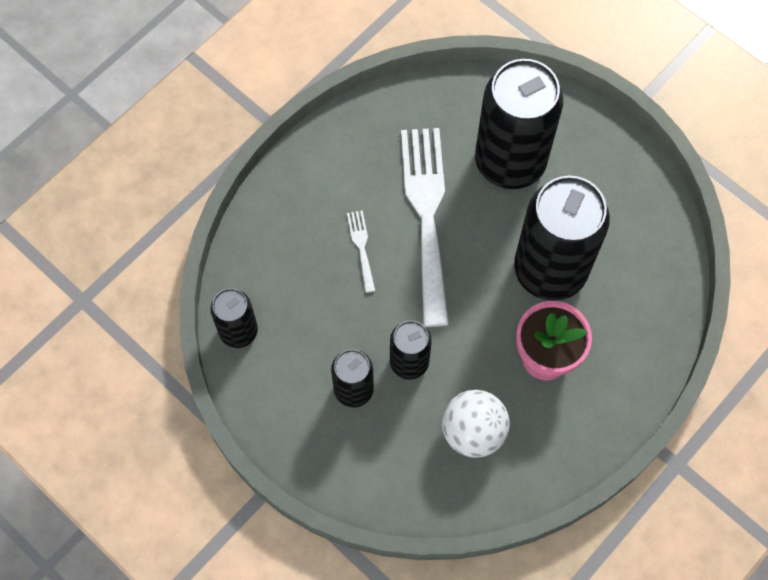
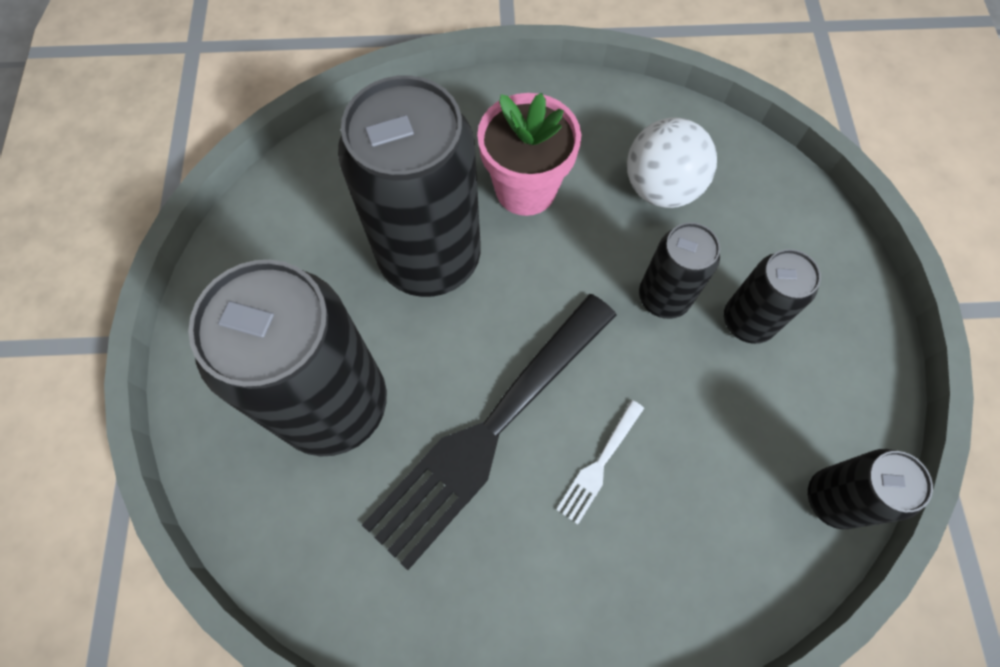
camera: 135 degrees left, 0 degrees up
white fork [401,128,449,327] -> black fork [362,294,617,570]

